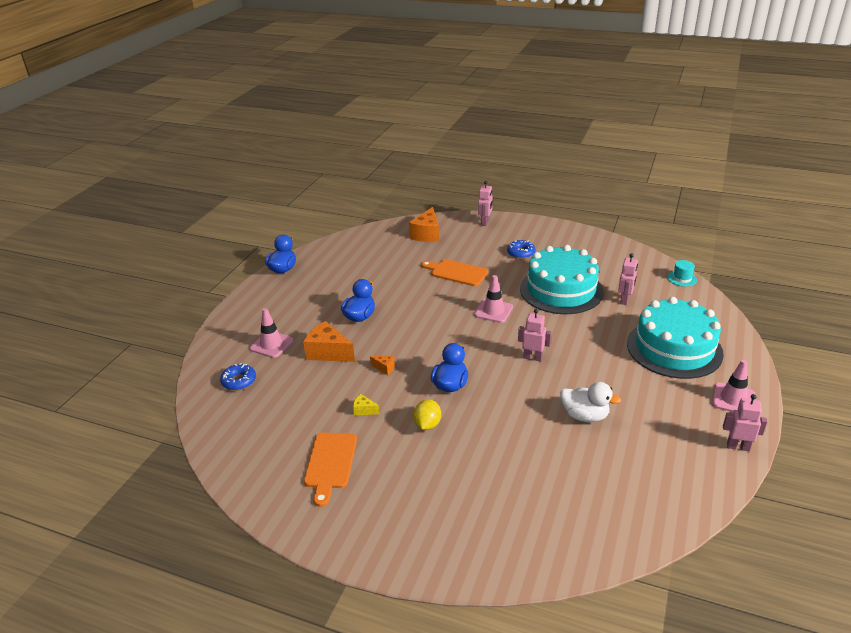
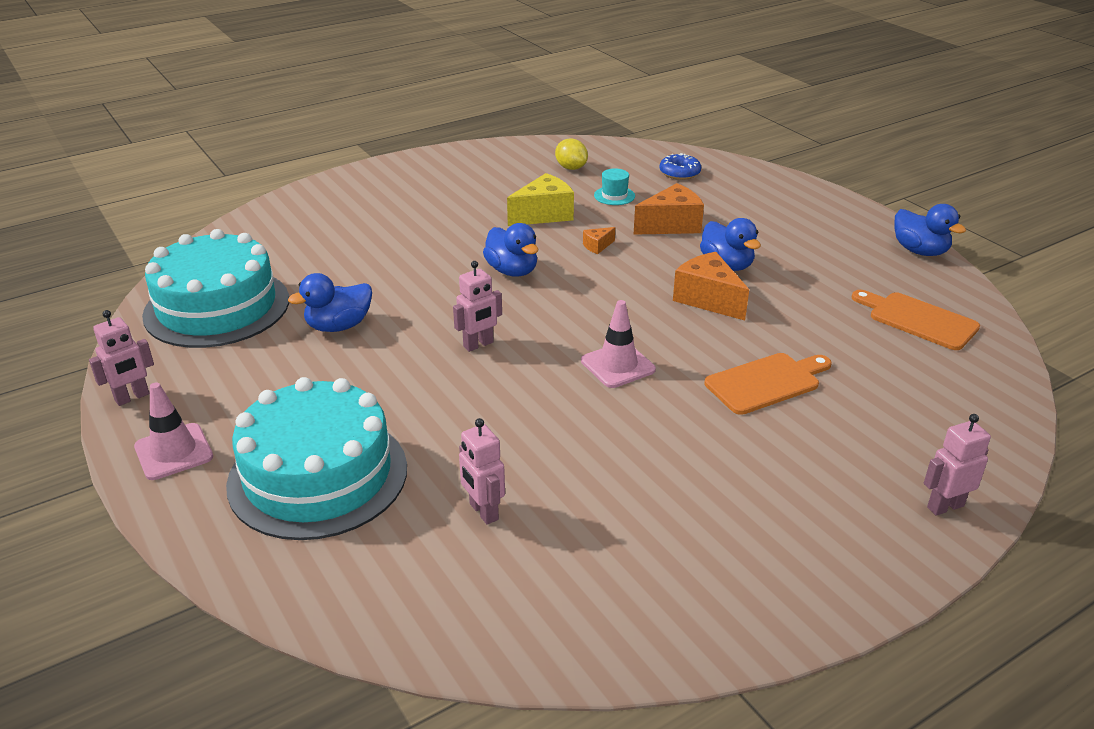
camera: 125 degrees right, 0 degrees up
pink traffic cone [249,308,294,358] -> none
orange cutting board [304,433,357,507] -> orange cutting board moved to [852,290,980,350]
yellow cheese [353,394,380,416] -> yellow cheese [507,173,574,226], size x2.10
orange cheese [409,207,439,242] -> orange cheese moved to [673,252,749,321]
yellow lemon [413,399,441,430] -> yellow lemon moved to [555,138,588,170]
pink robot [478,181,493,226] -> pink robot turned 105 degrees clockwise [924,414,991,516]
blue donut [507,240,535,259] -> none
turquoise cake [520,245,604,314] -> turquoise cake moved to [142,229,289,348]
white duck [560,382,621,422] -> blue duck [288,273,372,332]
turquoise hat [667,260,697,287] -> turquoise hat moved to [594,168,635,205]

